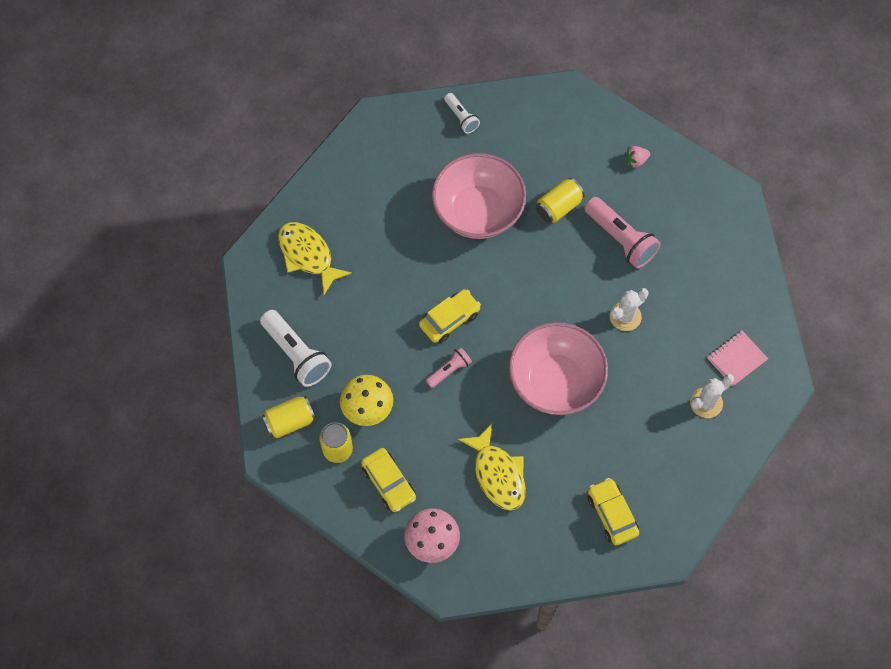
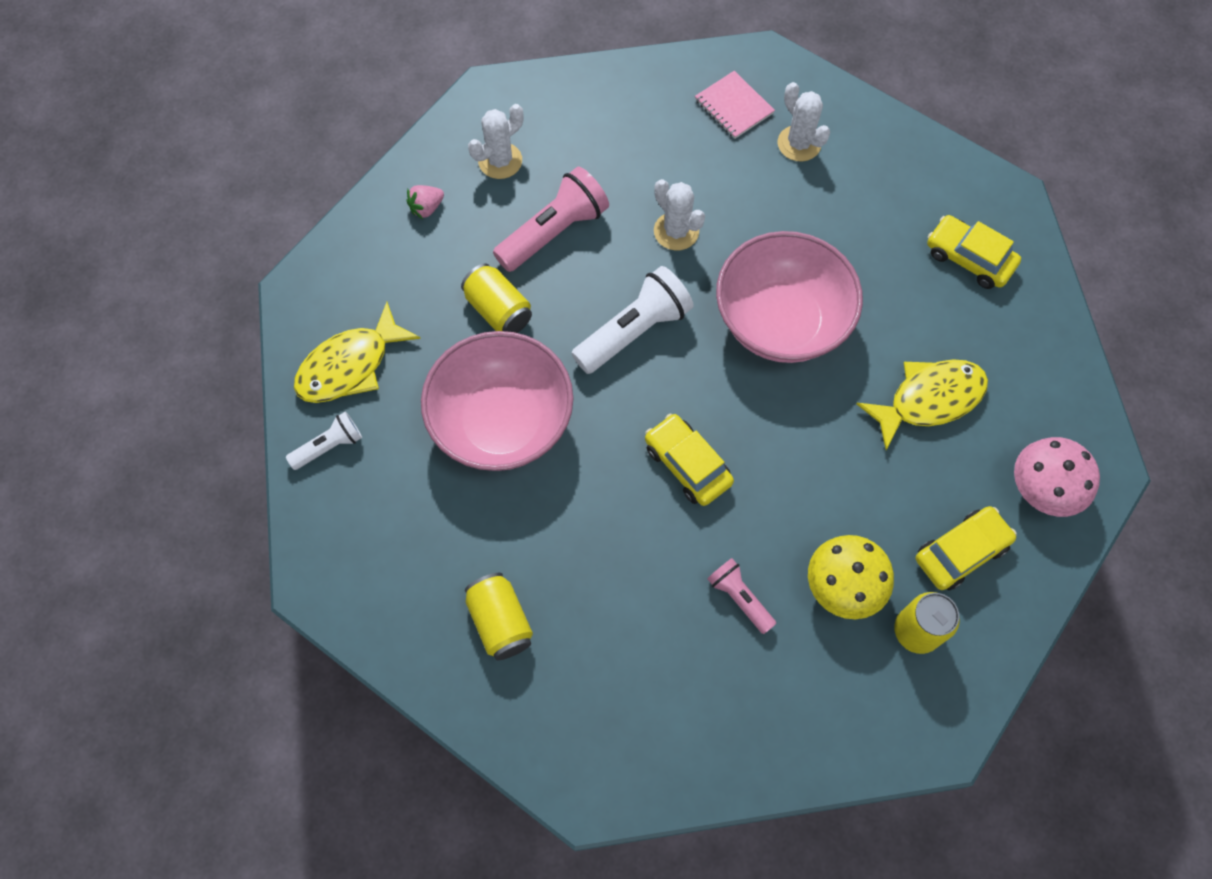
camera: 90 degrees left, 0 degrees up
white flashlight [260,310,332,387] -> white flashlight moved to [571,266,694,374]
yellow can [262,396,316,438] -> yellow can moved to [465,573,533,660]
yellow fish [278,222,352,295] -> yellow fish moved to [294,302,421,403]
pink flashlight [425,346,472,388] -> pink flashlight moved to [707,558,776,634]
yellow car [588,478,639,545] -> yellow car turned 60 degrees clockwise [927,215,1021,289]
pink strawberry [625,146,650,168] -> pink strawberry turned 75 degrees clockwise [406,185,444,219]
none -> white cactus [468,104,523,179]

